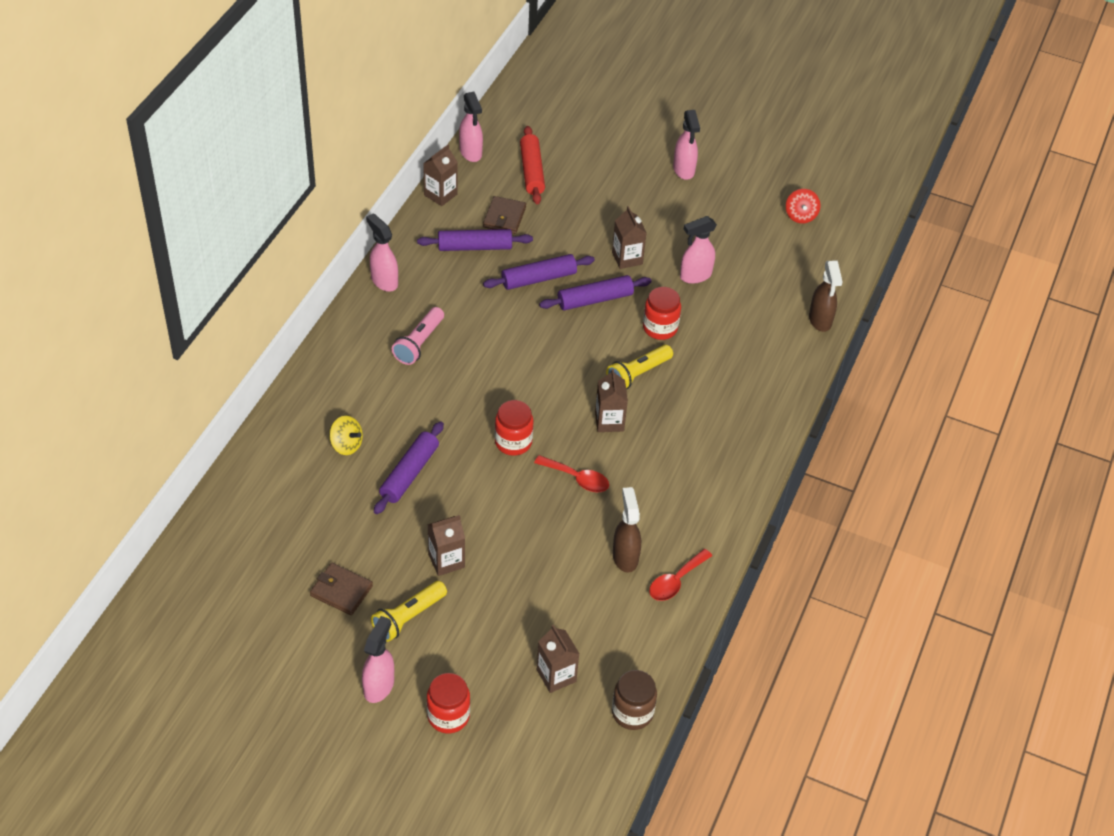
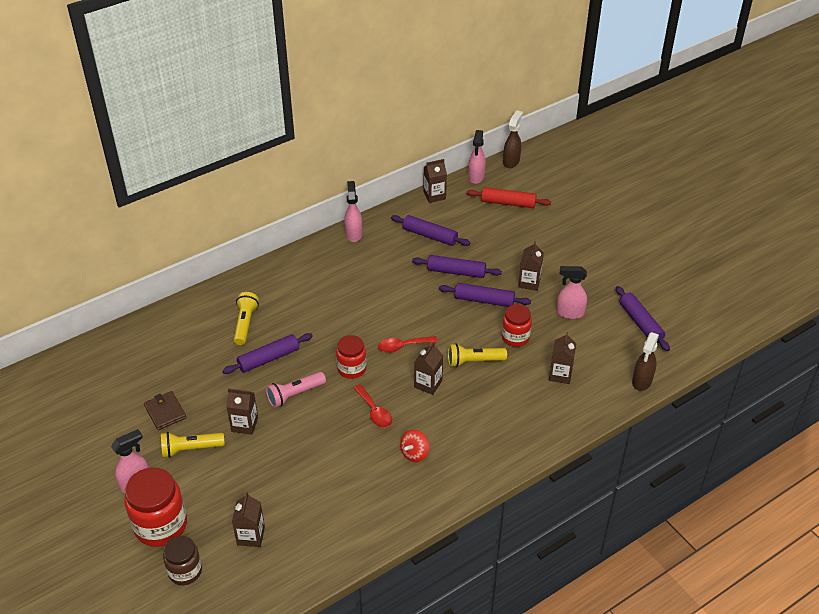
camera: 35 degrees right, 5 degrees down
yellow spinning top [329,416,363,455] -> yellow flashlight [234,292,259,345]
pink flashlight [392,307,444,365] -> pink flashlight moved to [266,372,326,408]
red jar [427,673,470,733] -> red jar [124,467,187,547], size x1.62
brown wallet [483,196,526,234] -> none
red rolling pin [520,126,545,204] -> red rolling pin turned 75 degrees clockwise [467,187,551,208]
brown jar [612,670,657,730] -> brown jar moved to [163,536,202,585]
brown spray bottle [613,487,641,573] -> brown spray bottle moved to [503,110,523,168]
red spoon [649,549,712,601] -> red spoon moved to [378,336,438,353]
pink spray bottle [673,110,700,180] -> none
red spinning top [786,189,820,223] -> red spinning top moved to [400,430,430,462]
none -> brown carton [549,332,576,384]
none -> purple rolling pin [616,286,670,351]

